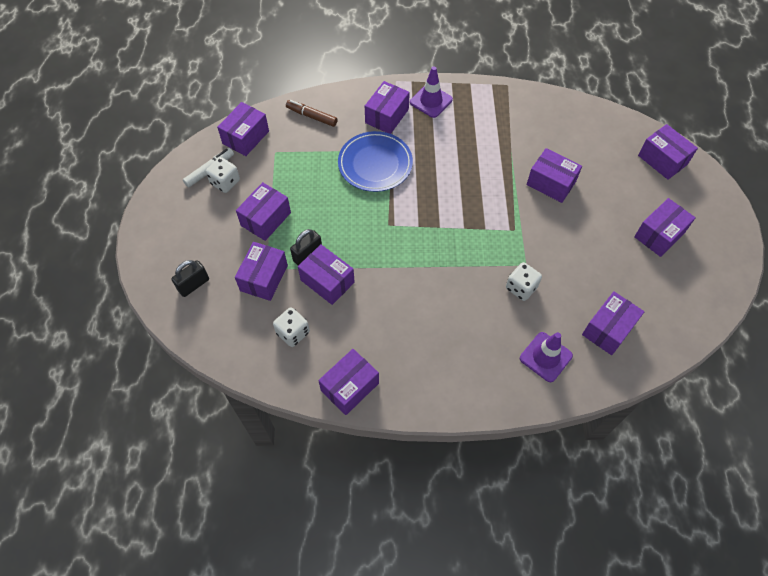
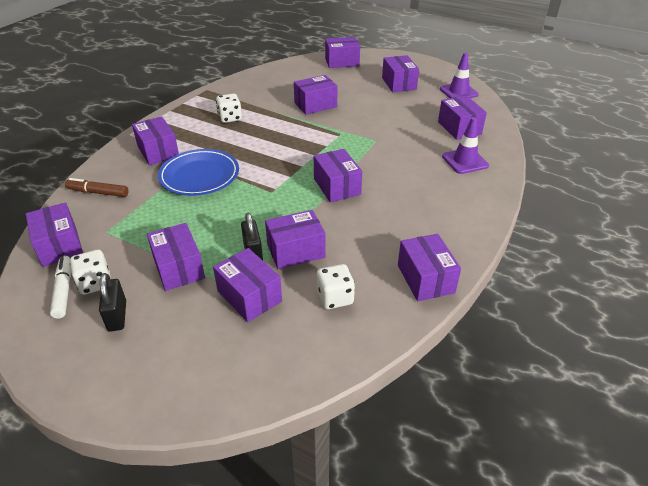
camera: 60 degrees left, 20 degrees down
black padlock [171,260,209,297] -> black padlock moved to [99,273,126,332]
brown marker [286,100,338,127] -> brown marker turned 45 degrees clockwise [65,178,129,197]
purple traffic cone [410,66,453,118] -> purple traffic cone moved to [440,53,479,98]
white dice [506,262,542,301] -> white dice moved to [216,94,242,123]
none -> purple box [314,149,362,202]

